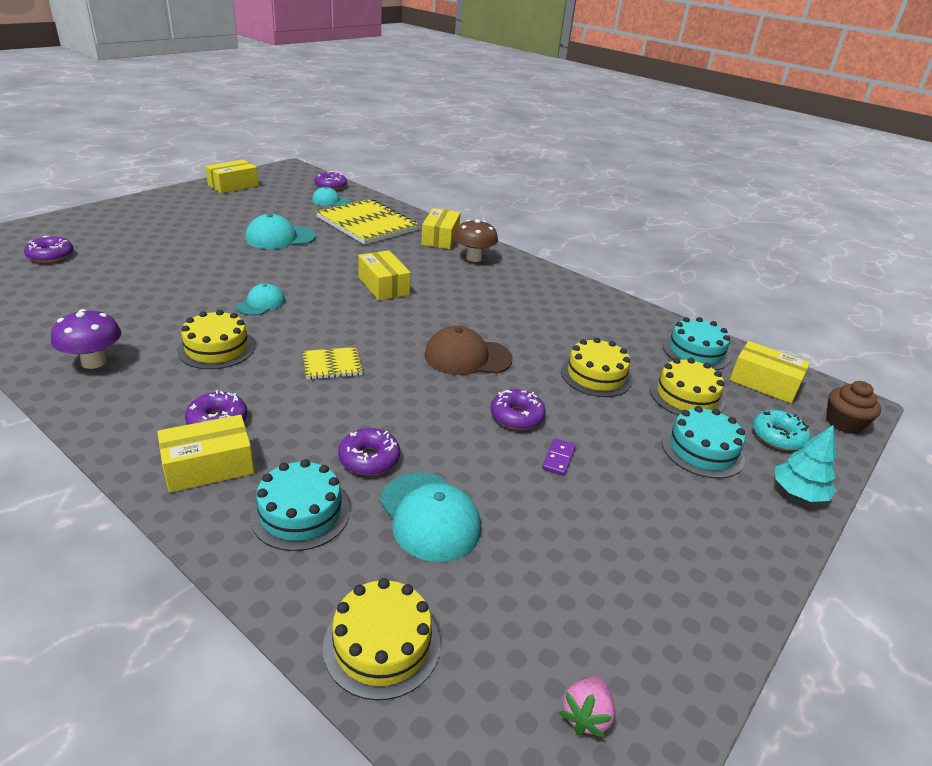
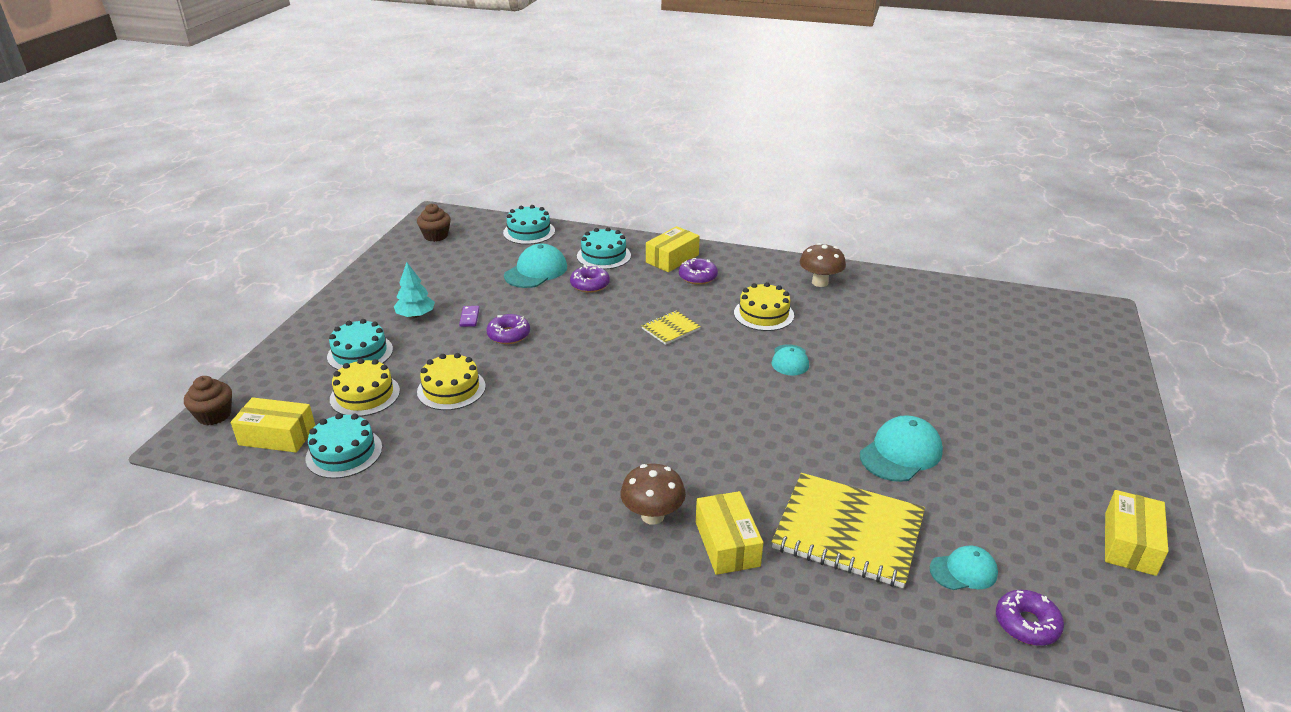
camera: 160 degrees right, 0 degrees up
purple donut [24,236,74,263] -> none
purple mushroom [51,309,121,369] -> brown mushroom [800,243,846,287]
yellow cake [323,578,440,700] -> turquoise cake [503,205,555,245]
yellow box [358,250,411,300] -> none
turquoise cap [379,473,481,562] -> turquoise cap turned 90 degrees clockwise [504,244,567,288]
brown cap [425,326,513,375] -> none
pink strawberry [559,677,615,738] -> brown cupcake [417,204,451,242]
turquoise donut [753,410,811,451] -> none
turquoise tree [775,425,837,502] -> turquoise tree moved to [394,262,435,318]

